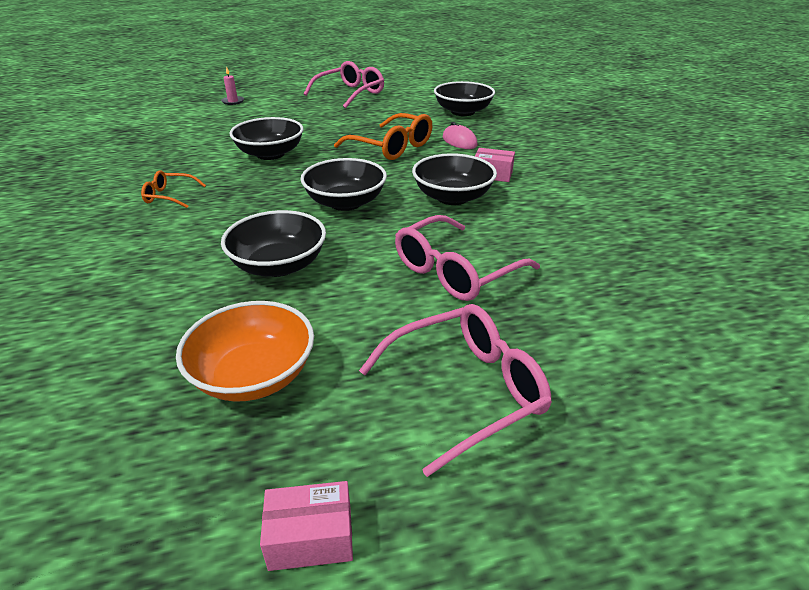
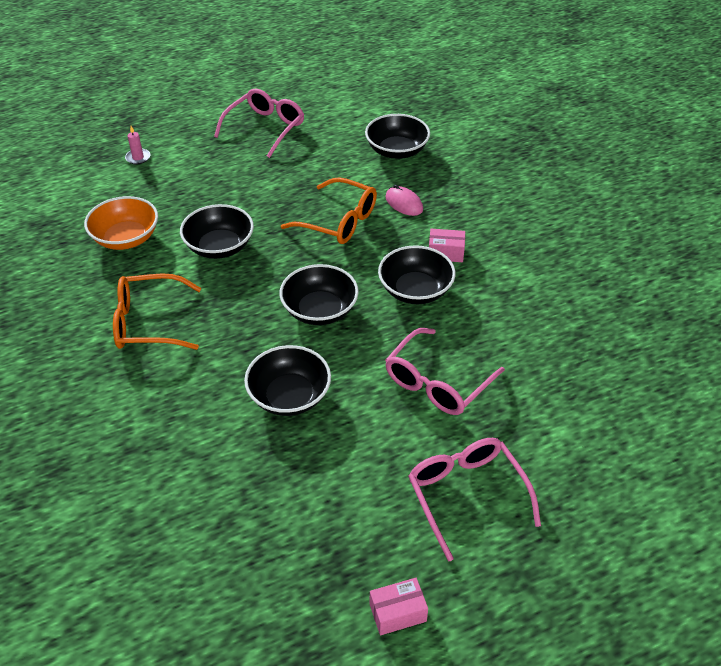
camera: 10 degrees left, 10 degrees up
orange glasses [141,170,206,208] -> orange glasses [113,273,201,350], size x1.85
orange bowl [176,301,314,402] -> orange bowl moved to [84,196,158,250]
pink glasses [359,304,552,477] -> pink glasses turned 75 degrees counterclockwise [408,438,541,562]

